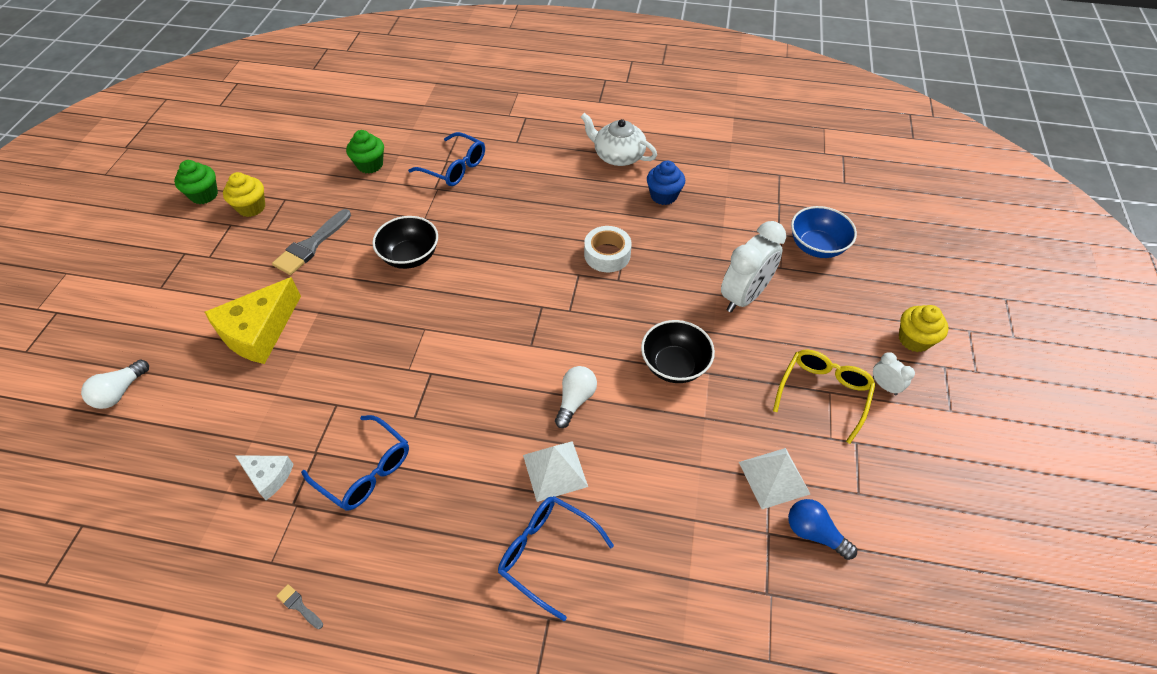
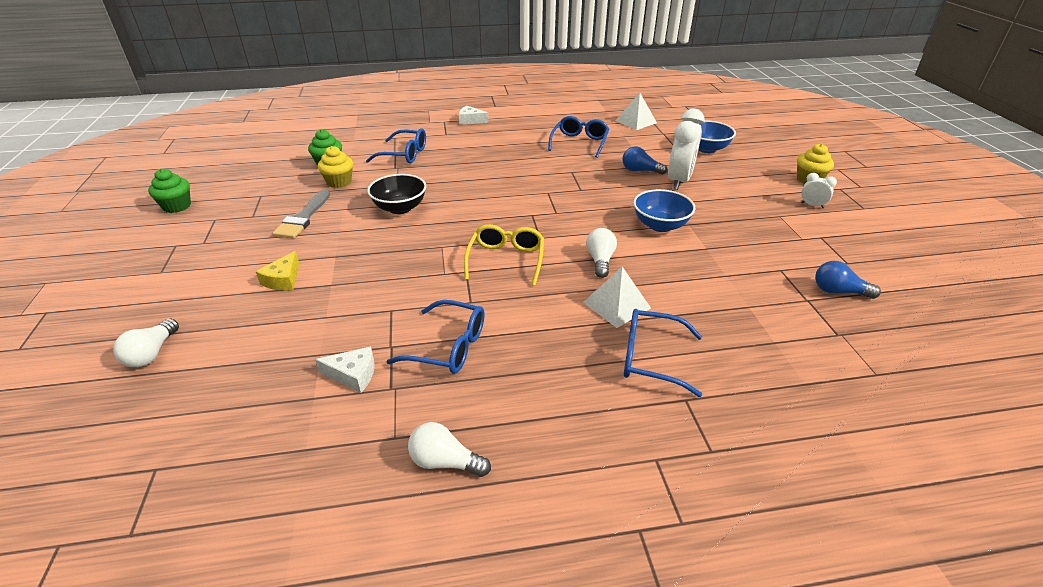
camera: 20 degrees left, 15 degrees down
yellow cheese [205,277,301,364] -> yellow cheese [256,251,299,291], size x0.53
yellow cupcake [223,172,265,217] -> yellow cupcake moved to [318,146,353,188]
grey brush [277,584,323,629] -> white light bulb [408,422,491,477]
white teapot [581,113,657,166] -> none
white tape [584,226,632,272] -> none
black bowl [641,320,715,383] -> blue bowl [633,189,695,232]
blue cupcake [647,161,685,205] -> blue glasses [548,116,609,158]
white pyramid [739,448,810,509] -> white pyramid moved to [615,93,657,130]
yellow glasses [773,350,876,444] -> yellow glasses moved to [464,224,544,286]
none -> white cheese [459,106,489,125]
none -> blue light bulb [622,146,667,175]

